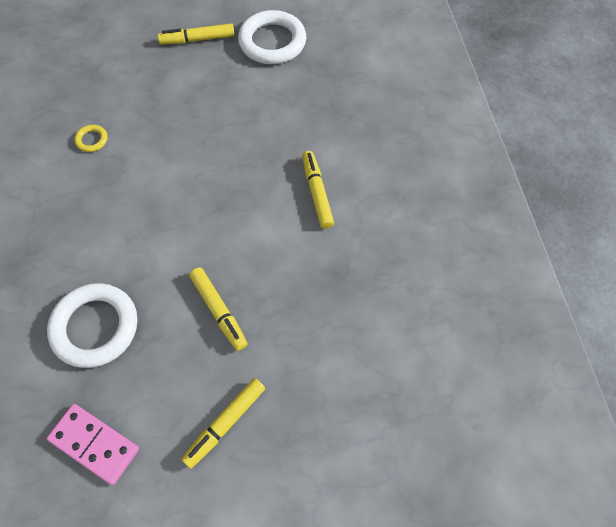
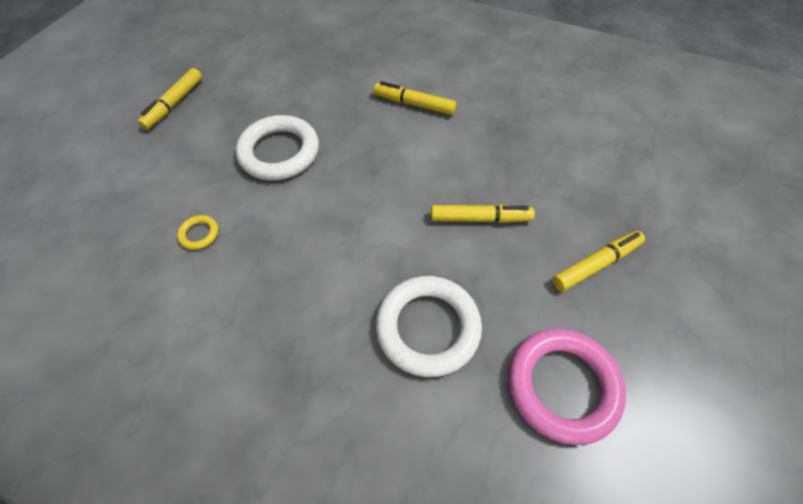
camera: 55 degrees left, 5 degrees down
pink domino [47,404,139,485] -> pink ring [508,329,626,445]
yellow marker [181,378,265,469] -> yellow marker turned 105 degrees counterclockwise [552,231,645,291]
white ring [238,10,306,64] -> white ring moved to [235,115,319,181]

